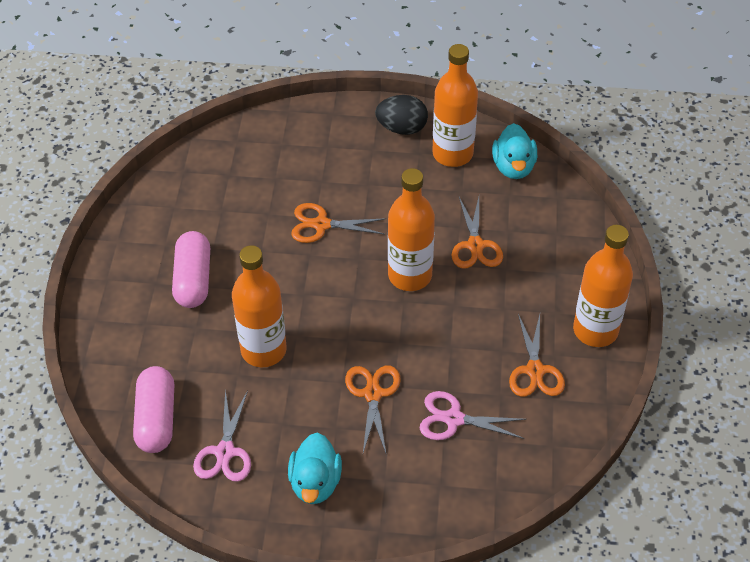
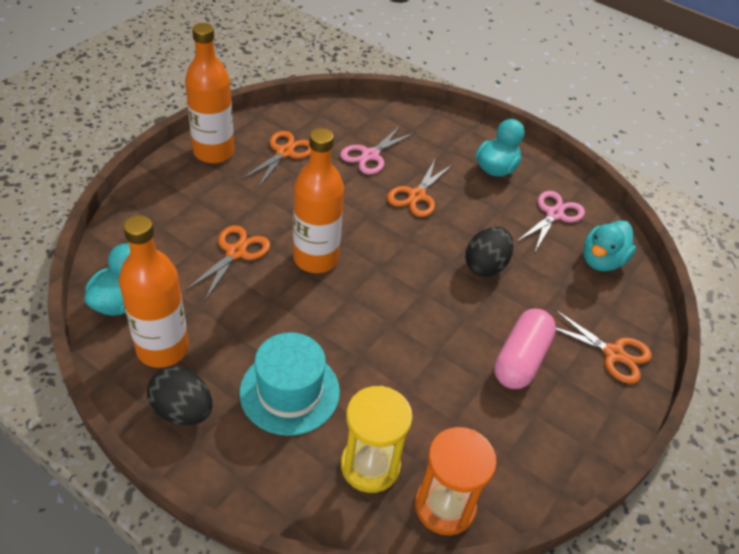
camera: 155 degrees left, 5 degrees down
pink capsule [133,366,174,453] -> turquoise duck [583,220,636,271]
orange bottle [232,245,287,367] -> black egg [465,226,514,277]
orange scissors [291,203,386,243] -> orange scissors moved to [554,309,652,384]
pink scissors [420,391,527,440] -> pink scissors turned 90 degrees clockwise [340,125,415,175]
none -> turquoise hat [239,332,340,436]
none -> yellow hourglass [341,386,413,493]
none -> orange hourglass [415,427,497,535]

